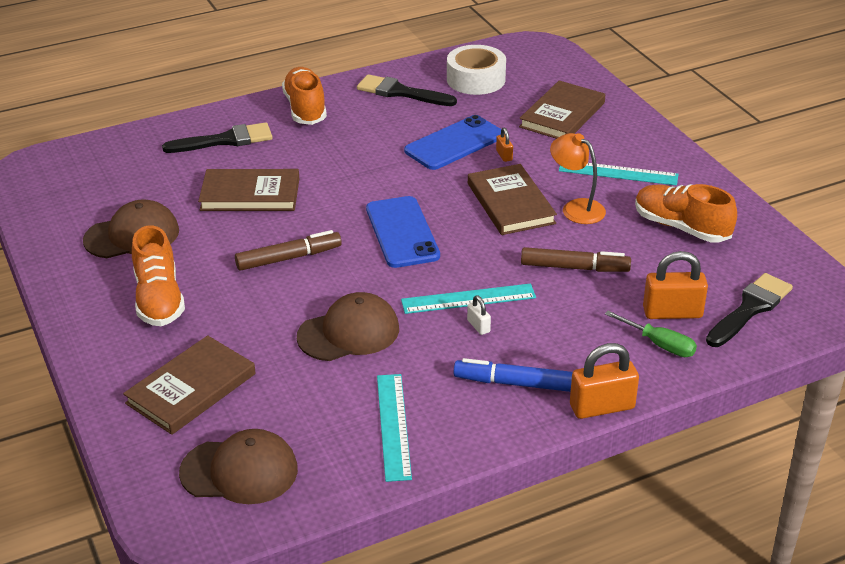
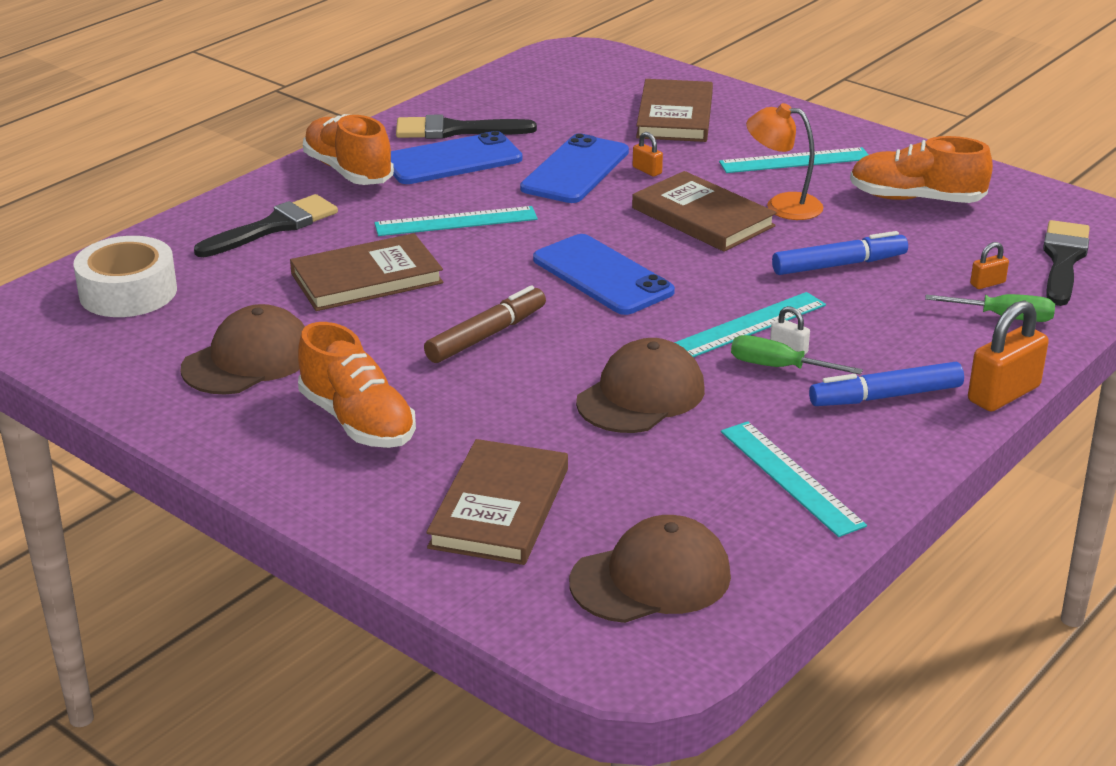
camera: 25 degrees left, 5 degrees down
white tape [447,45,506,95] -> white tape moved to [74,236,177,317]
brown marker [521,247,631,272] -> blue marker [772,231,908,275]
orange padlock [643,251,708,319] -> orange padlock [970,242,1009,289], size x0.49
none -> turquoise ruler [374,206,538,236]
none -> blue phone [391,131,523,184]
none -> green screwdriver [731,335,863,375]

